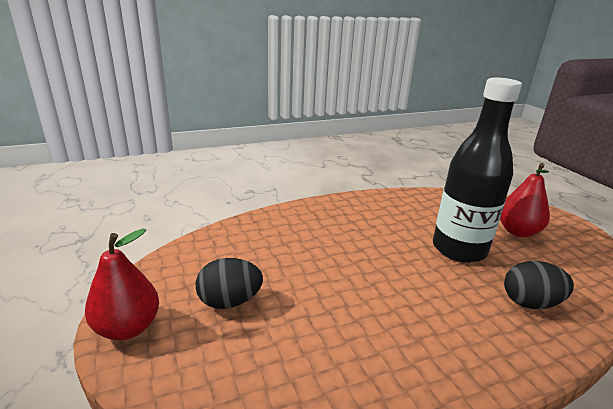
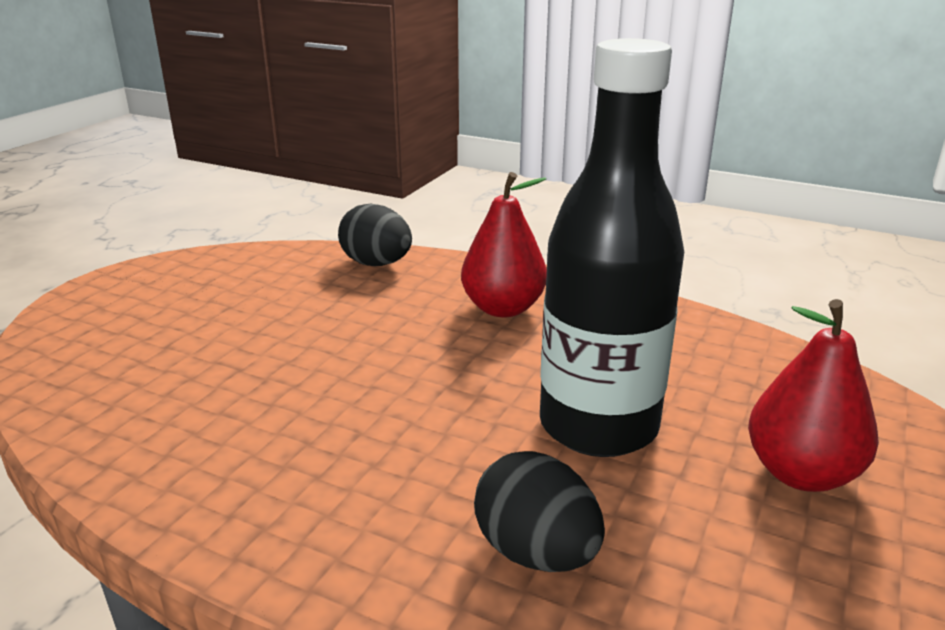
camera: 50 degrees right, 0 degrees up
red pear [85,228,159,340] -> red pear moved to [461,172,547,317]
black egg [196,258,263,309] -> black egg moved to [338,203,412,266]

